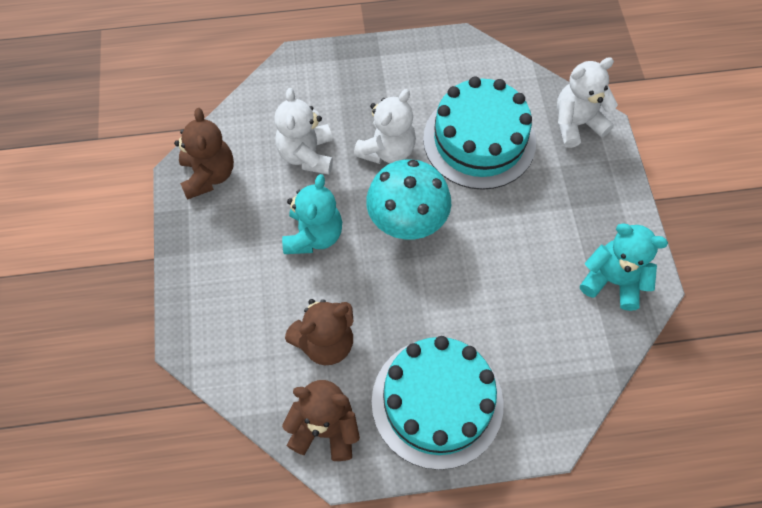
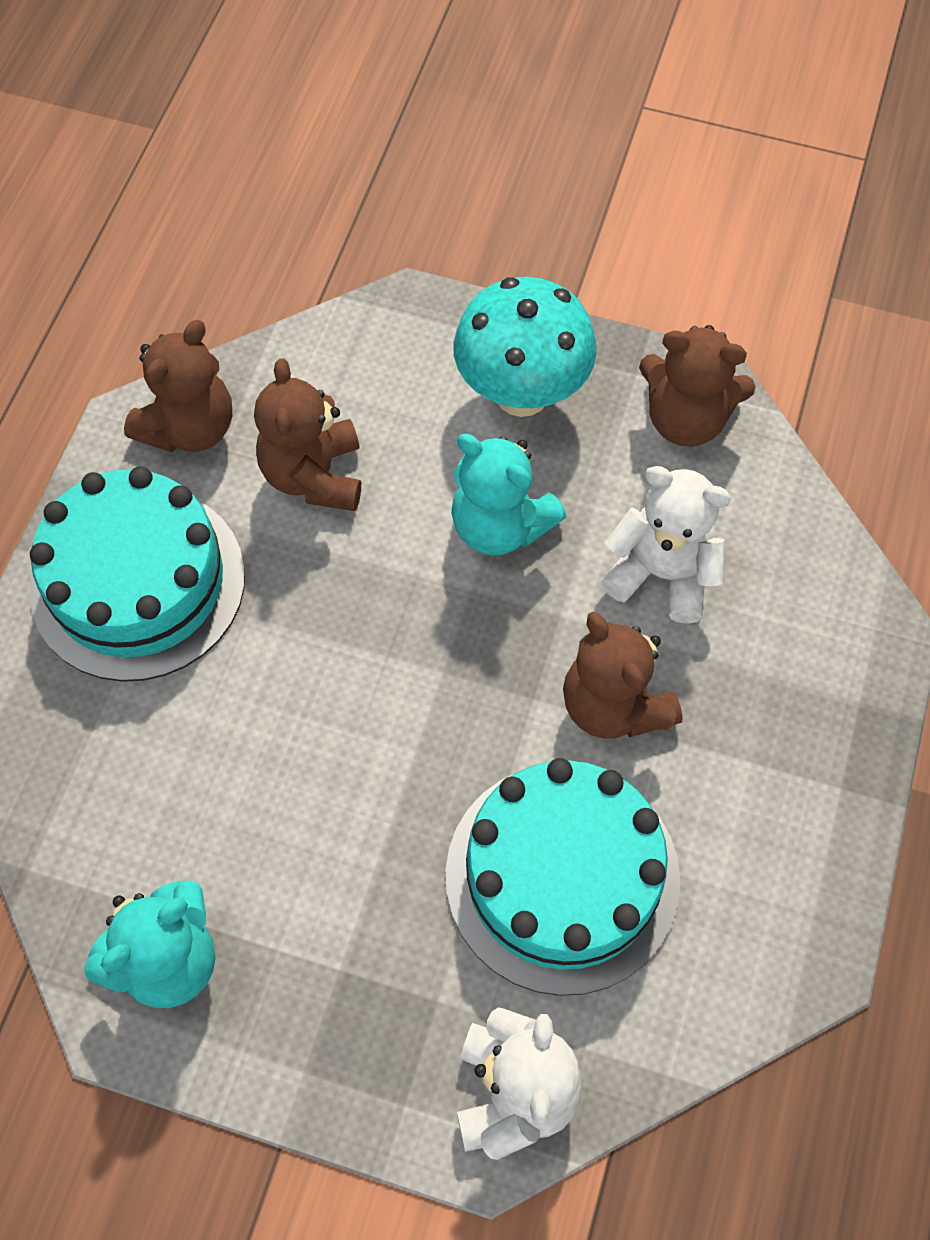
camera: 115 degrees right, 0 degrees up
white teddy bear [354,89,416,164] -> brown teddy bear [563,612,683,739]
turquoise mushroom [366,159,451,240] -> turquoise mushroom moved to [453,277,597,417]

